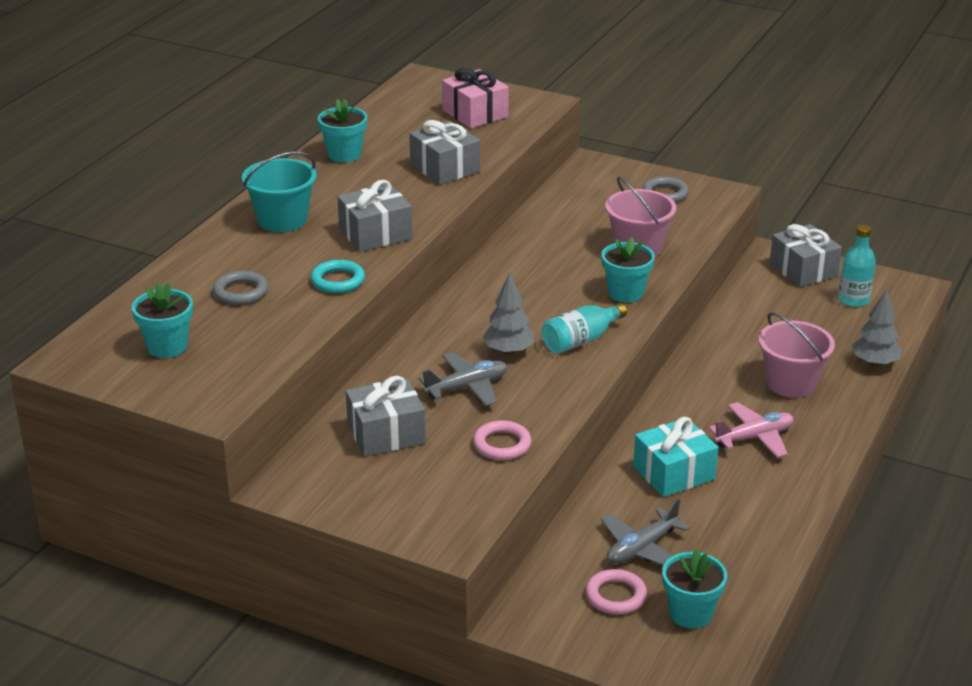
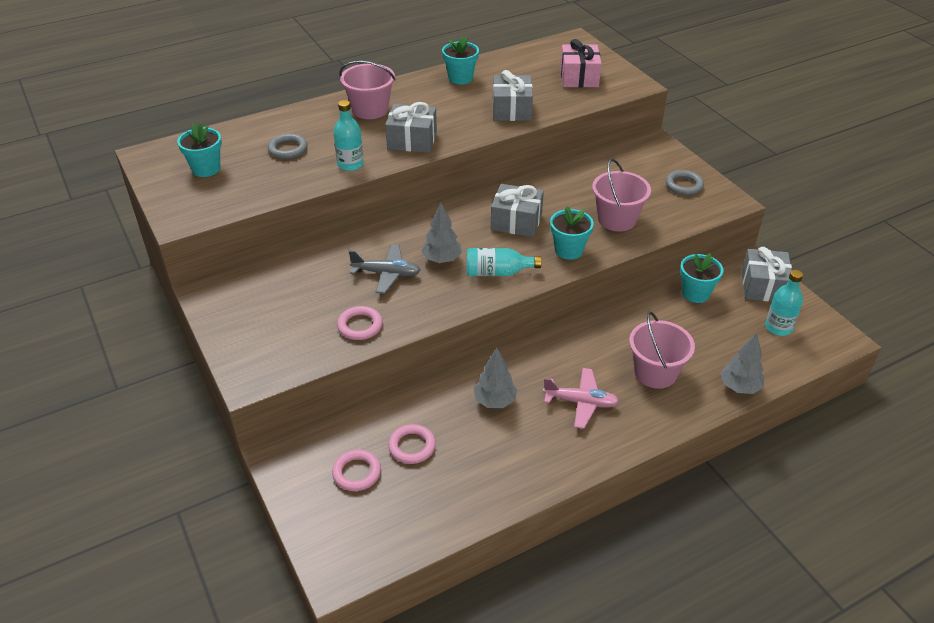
camera: 35 degrees right, 10 degrees up
turquoise bucket [242,151,317,232] -> pink bucket [339,61,396,119]
turquoise ring [311,260,365,293] -> turquoise bottle [334,100,364,171]
grey gift [346,376,426,456] -> grey gift moved to [491,184,544,237]
grey plane [600,498,690,565] -> pink ring [388,424,436,464]
turquoise gift [633,417,718,497] -> grey tree [473,348,517,408]
turquoise flower pot [662,548,727,629] -> turquoise flower pot moved to [680,253,723,303]

